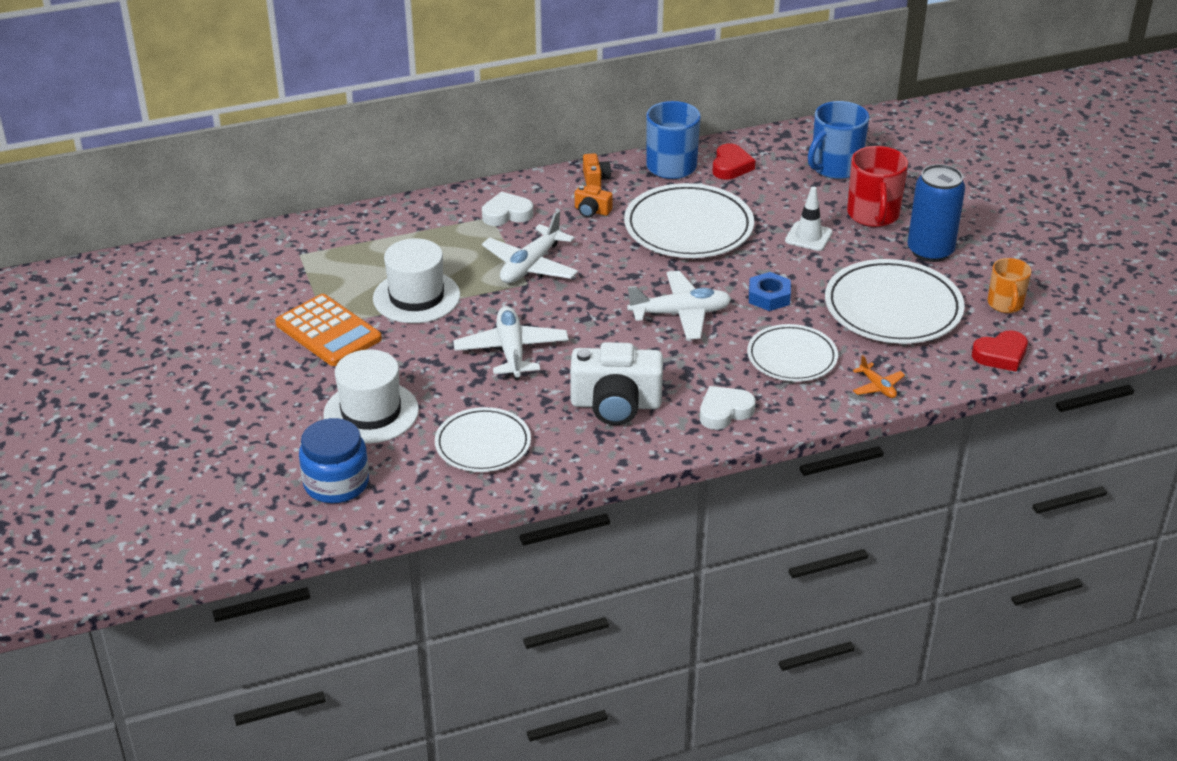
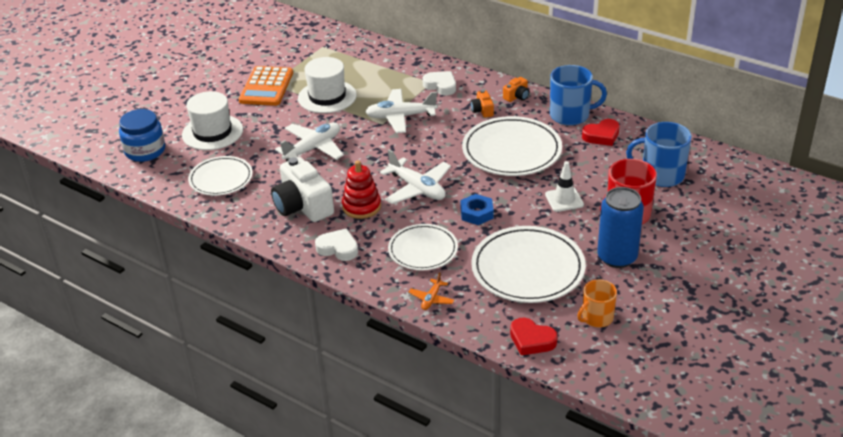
camera: 55 degrees right, 0 degrees up
none -> red stacking toy [342,161,381,219]

